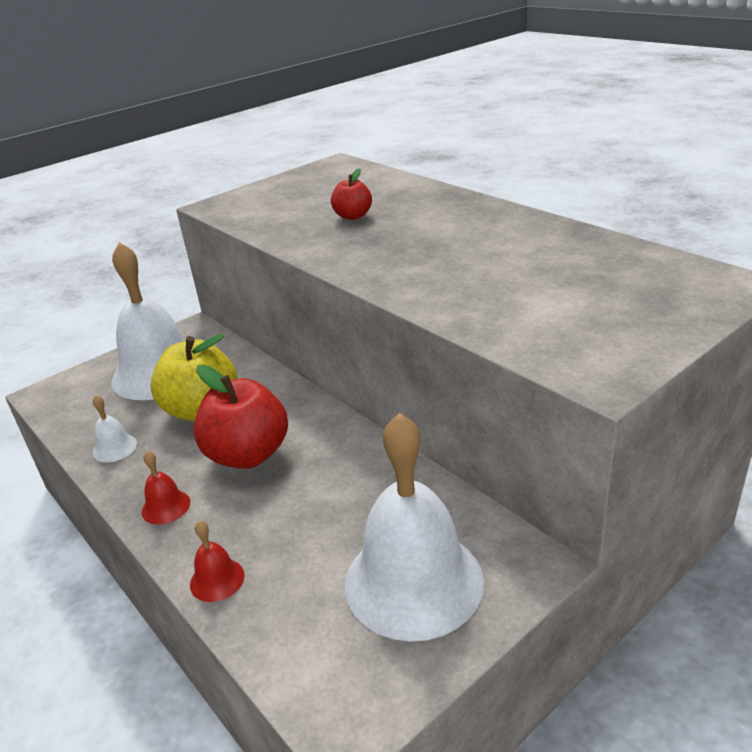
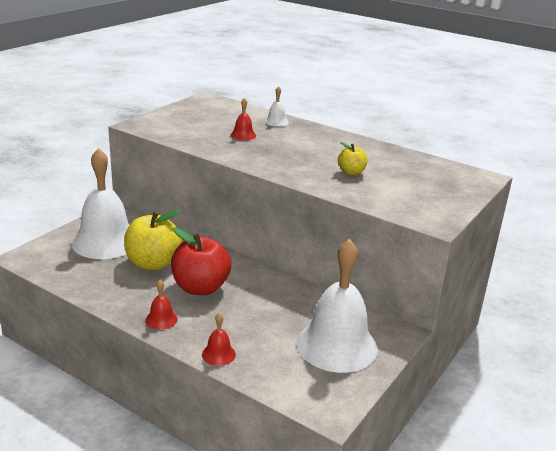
camera: 20 degrees left, 5 degrees down
white bell [93,395,137,462] -> white bell moved to [264,86,289,127]
red apple [331,168,372,220] -> red bell [231,98,256,140]
none -> yellow apple [338,142,367,175]

